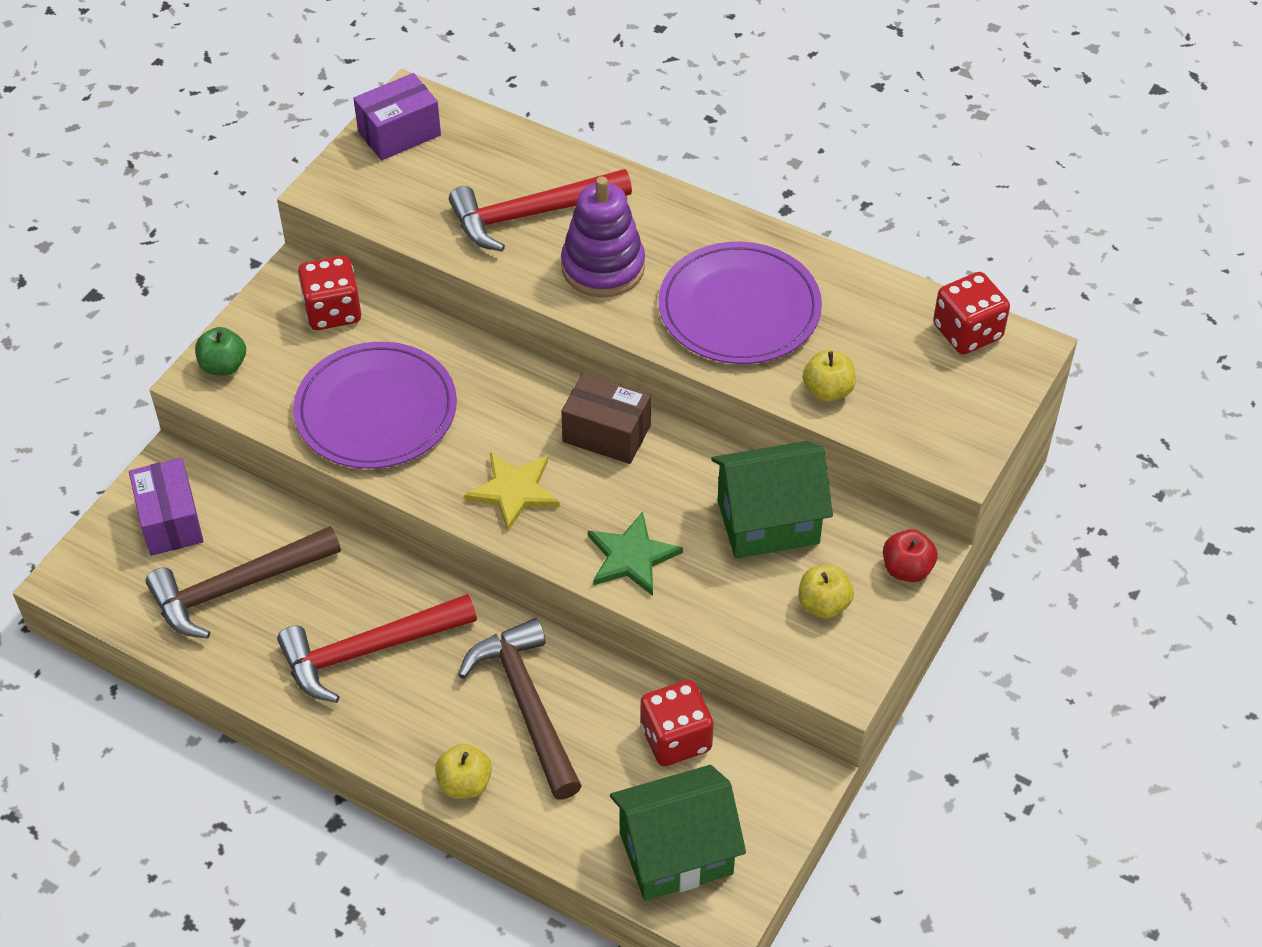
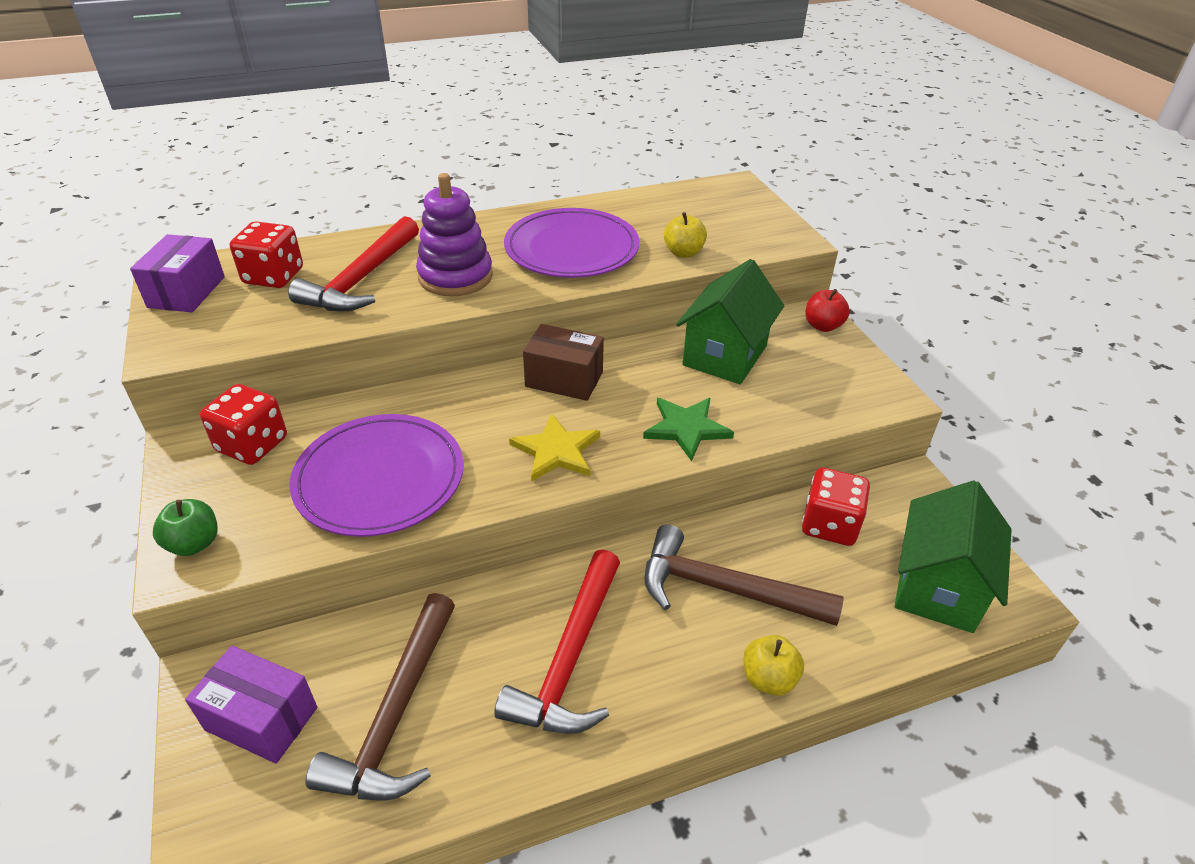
camera: 50 degrees left, 10 degrees down
brown box [561,373,651,464] -> brown box turned 45 degrees clockwise [523,324,604,401]
yellow apple [798,565,854,619] -> none
red dice [933,272,1010,354] -> red dice moved to [230,221,303,288]

